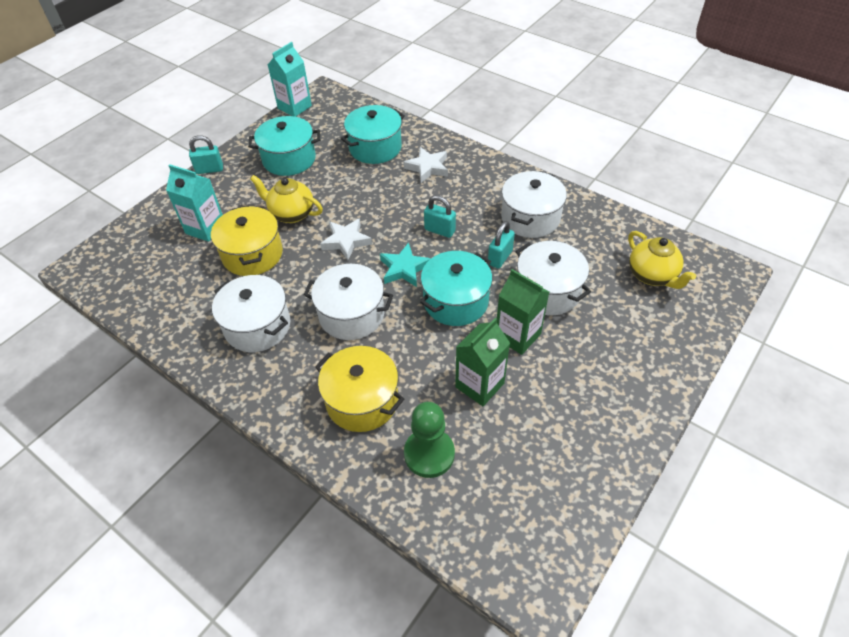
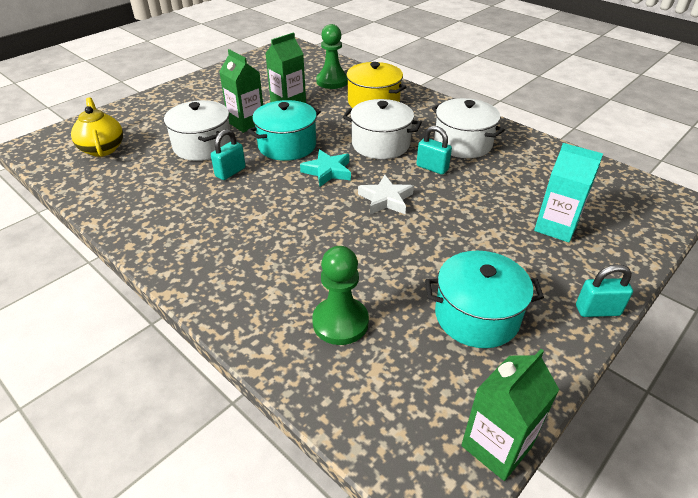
camera: 175 degrees left, 10 degrees down
yellow pot [211,205,283,276] -> none
yellow teapot [250,175,323,223] -> none
turquoise carton [268,42,312,117] -> green carton [461,349,559,481]
turquoise pot [341,105,405,164] -> green pawn [312,246,369,345]
white star [404,147,448,183] -> none
turquoise padlock [424,195,456,238] -> turquoise padlock moved to [416,126,452,175]
white pot [501,171,567,238] -> none

